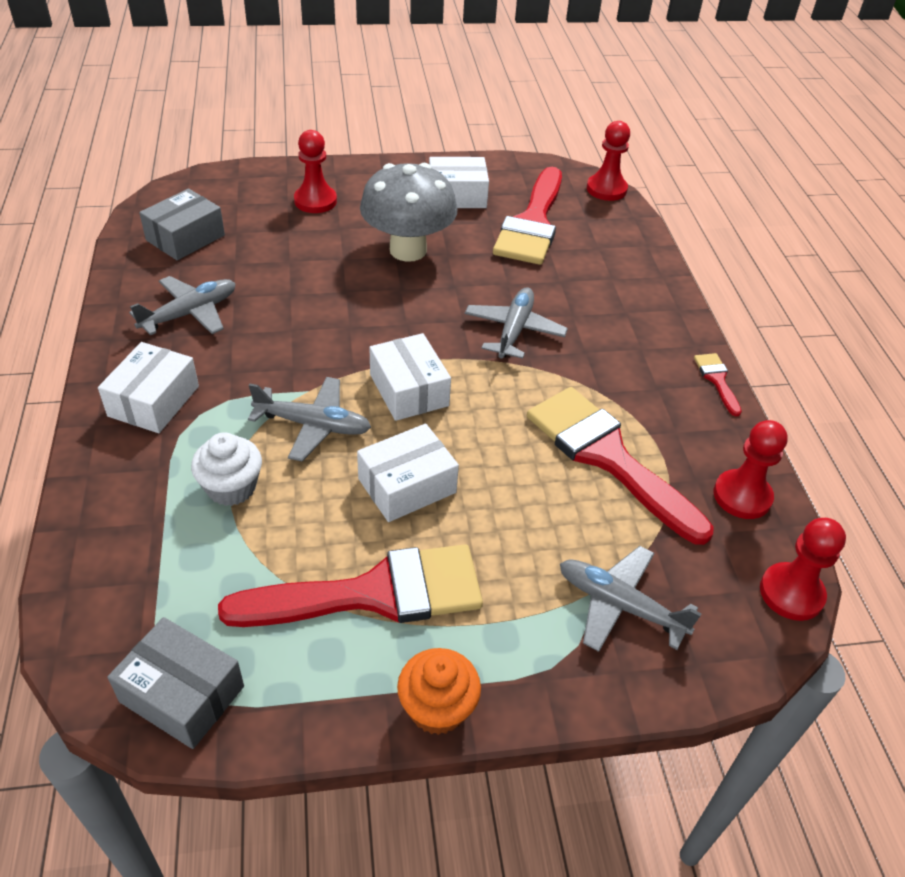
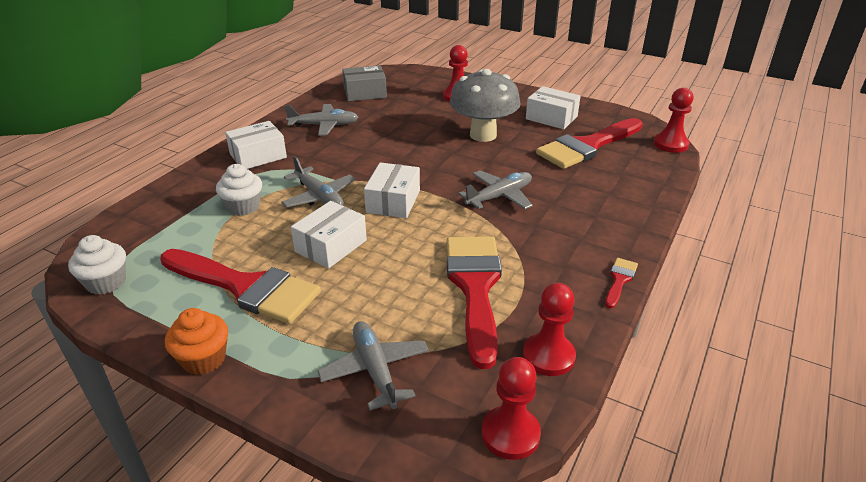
camera: 40 degrees right, 10 degrees down
grey box [107,617,244,749] -> white cupcake [68,235,126,295]
white box [357,424,459,522] -> white box turned 60 degrees counterclockwise [291,201,367,269]

